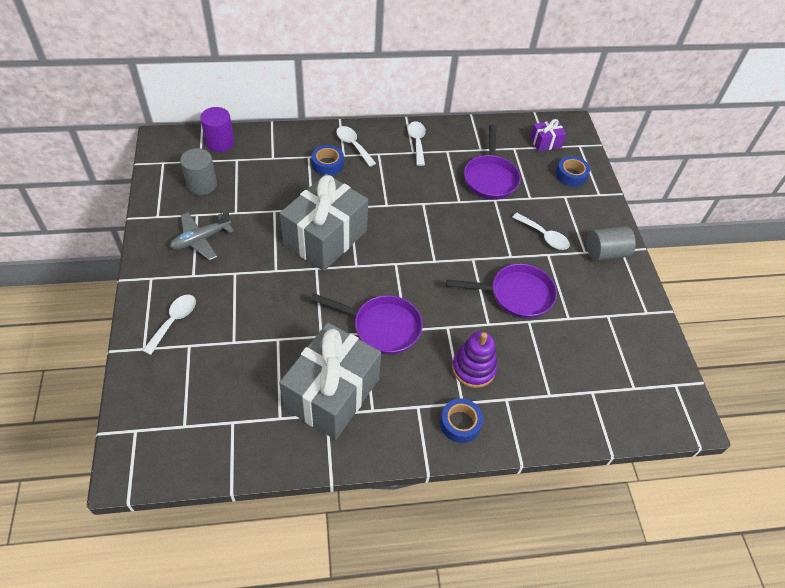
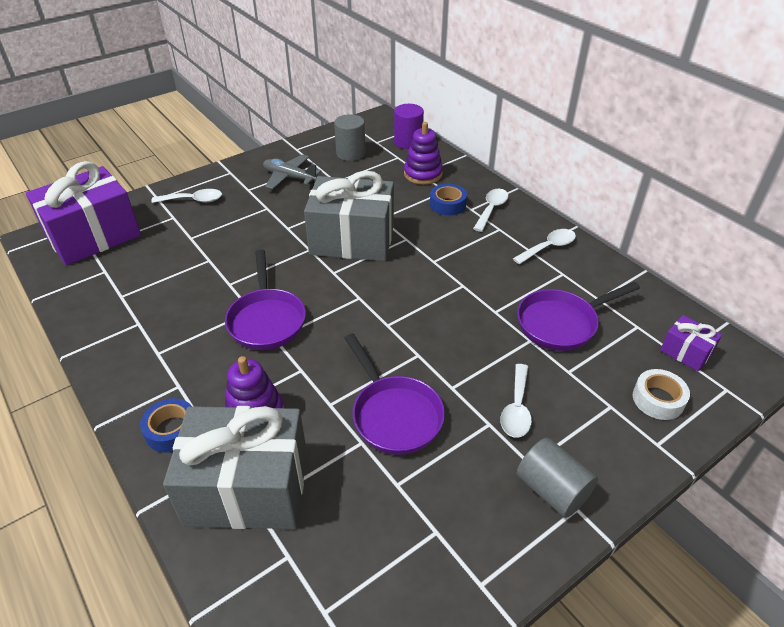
camera: 65 degrees right, 10 degrees down
grey gift [279,322,381,440] -> grey gift moved to [163,406,307,529]
blue tape [556,156,590,187] -> white tape [633,369,690,420]
none -> purple gift [26,161,141,265]
none -> purple stacking toy [404,122,443,185]

